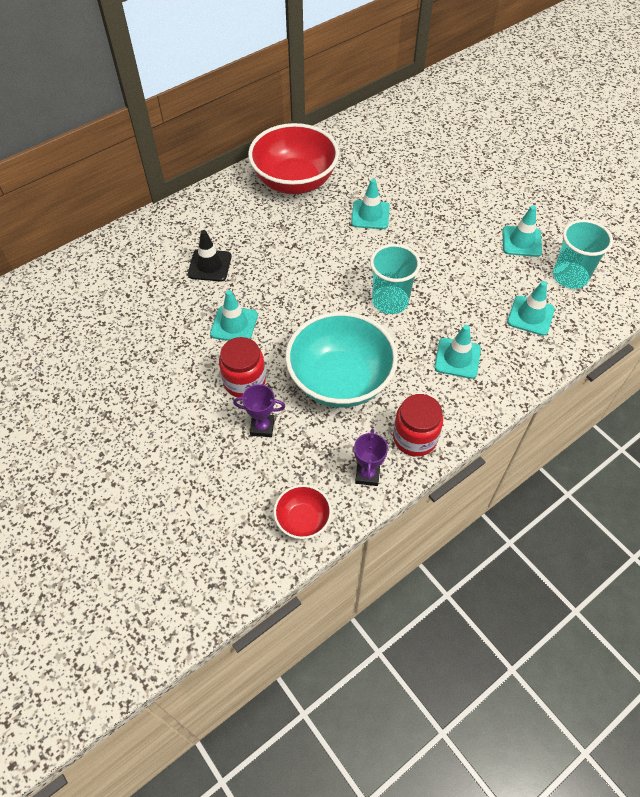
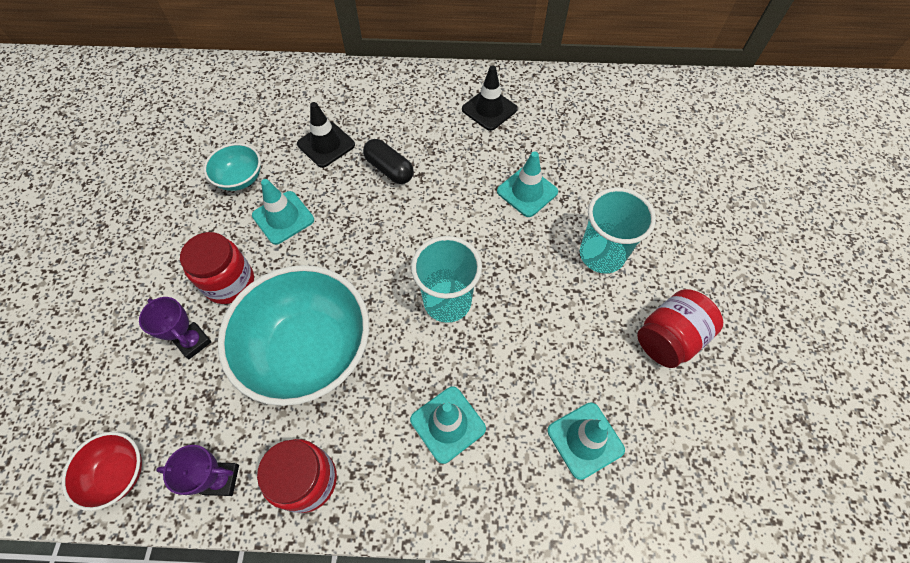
camera: 40 degrees right, 5 degrees up
red bowl [248,123,339,194] -> black traffic cone [462,66,517,131]
purple trophy [354,429,388,486] -> purple trophy turned 45 degrees clockwise [156,445,239,496]
turquoise traffic cone [503,206,542,257] -> red jar [637,289,723,368]
turquoise cup [553,219,613,289] -> turquoise cup moved to [580,188,656,273]
none -> turquoise bowl [204,143,261,191]
none -> black capsule [363,139,414,184]

